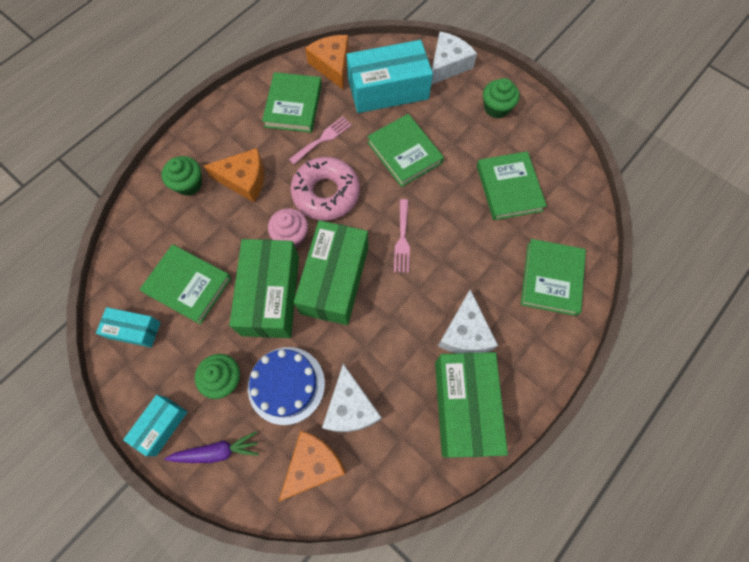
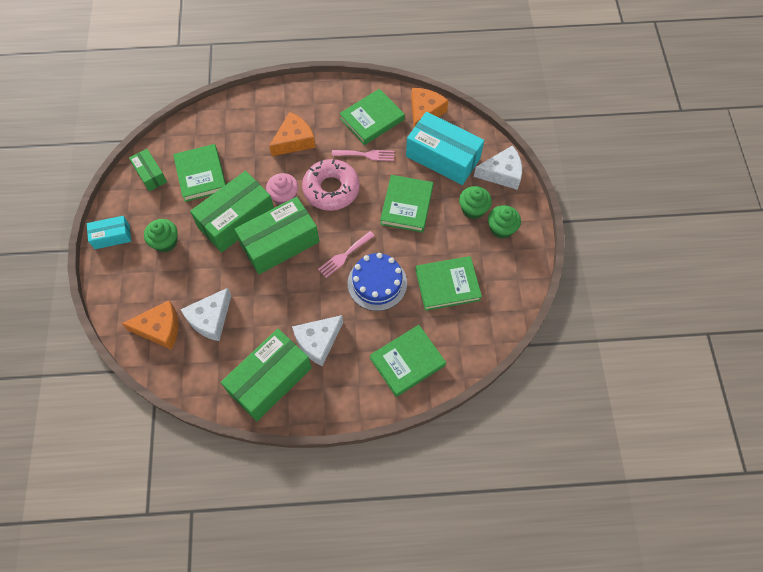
camera: 45 degrees right, 5 degrees down
turquoise box [96,307,161,347] -> green box [129,149,167,192]
green cupcake [161,156,202,196] -> green cupcake moved to [459,186,492,219]
purple carrot [165,431,259,463] -> none
orange cheese [204,148,264,202] -> orange cheese turned 90 degrees counterclockwise [269,112,316,156]
blue cake [248,347,325,425] -> blue cake moved to [348,253,407,311]
green book [477,151,547,220] -> green book turned 45 degrees clockwise [415,256,482,311]

